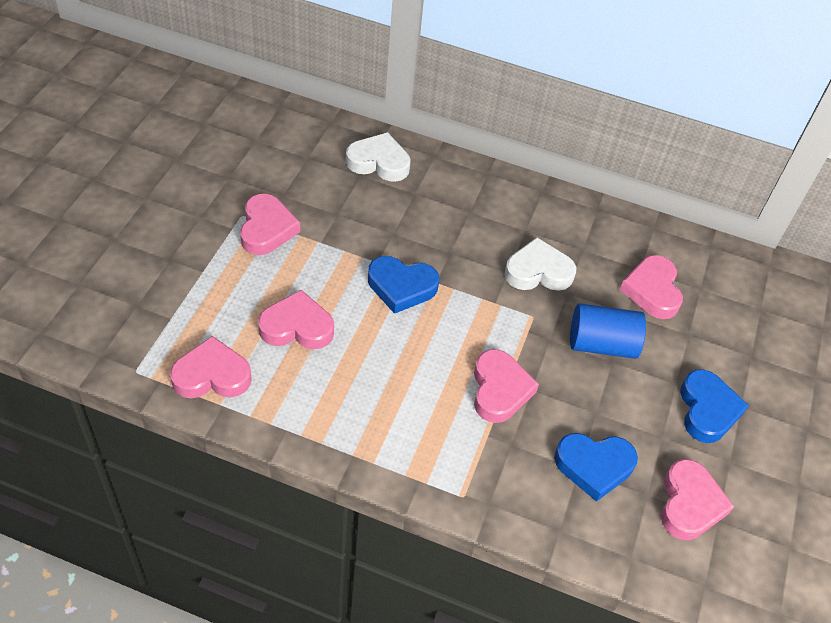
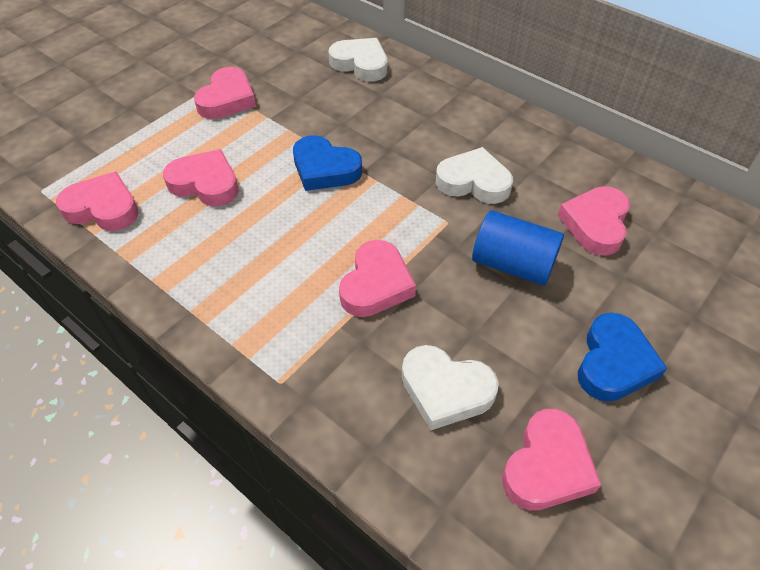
camera: 25 degrees right, 0 degrees up
blue heart [554,433,638,502] -> white heart [402,345,499,430]

